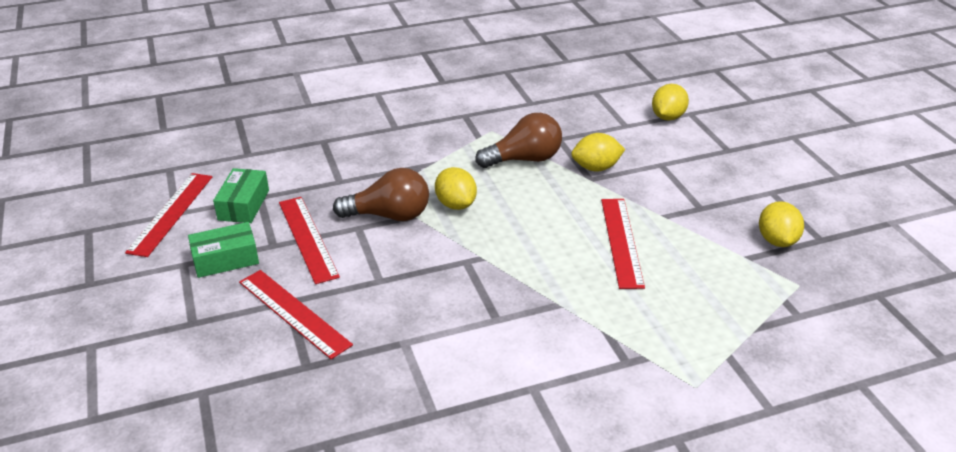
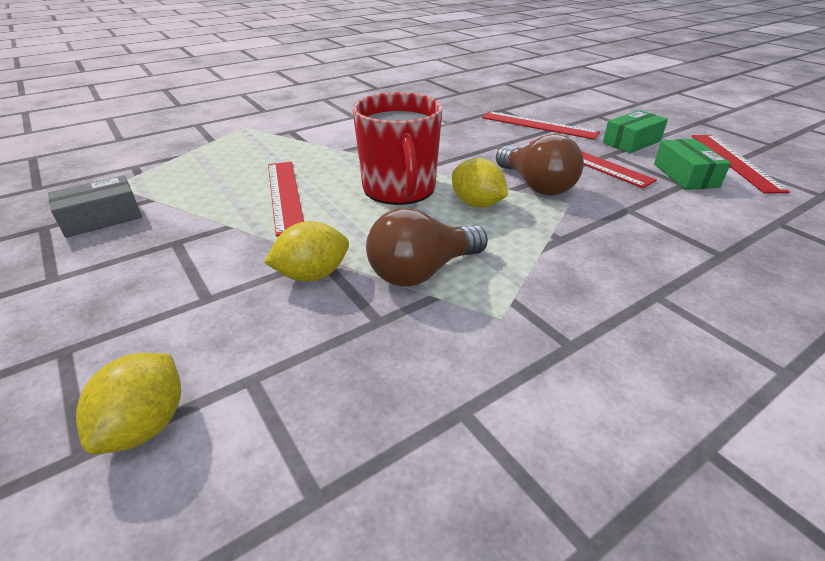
camera: 165 degrees right, 0 degrees up
brown light bulb [333,168,429,221] -> brown light bulb turned 105 degrees counterclockwise [496,134,584,196]
yellow lemon [759,201,804,247] -> grey box [48,175,142,238]
none -> red mug [353,92,443,205]

